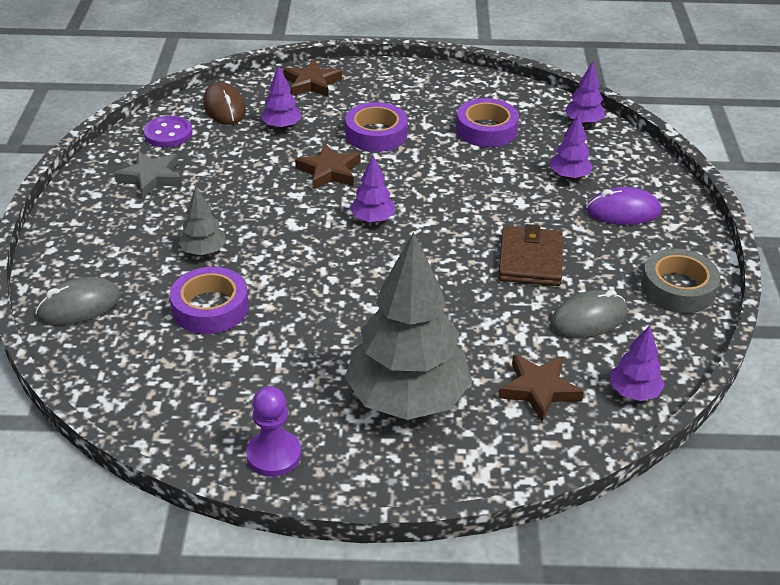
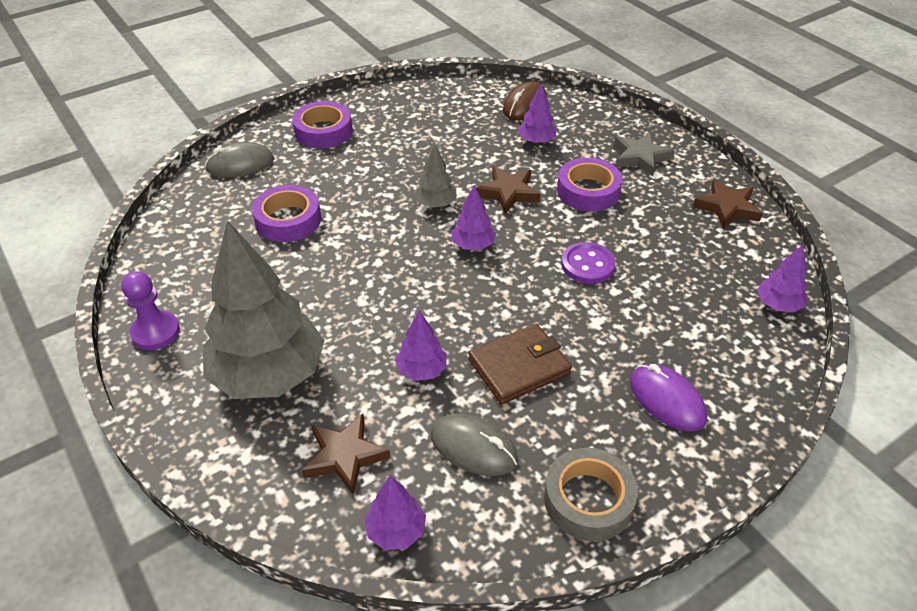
camera: 55 degrees right, 5 degrees up
grey mouse [35,277,121,325] -> grey mouse turned 45 degrees counterclockwise [205,142,274,177]
grey star [114,152,182,198] -> grey star moved to [614,132,675,176]
purple button [143,116,193,147] -> purple button moved to [561,242,616,284]
grey tree [178,186,226,255] -> grey tree moved to [414,144,456,208]
brown star [283,59,342,97] -> brown star moved to [693,179,763,228]
purple tape [456,98,519,147] -> purple tape moved to [292,101,353,149]
purple tree [550,114,593,179] -> purple tree moved to [395,311,447,381]

